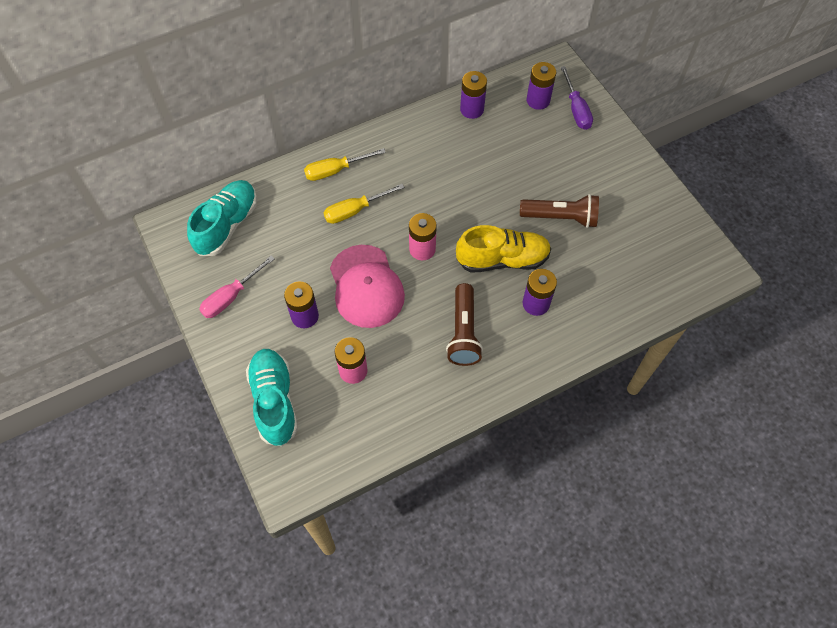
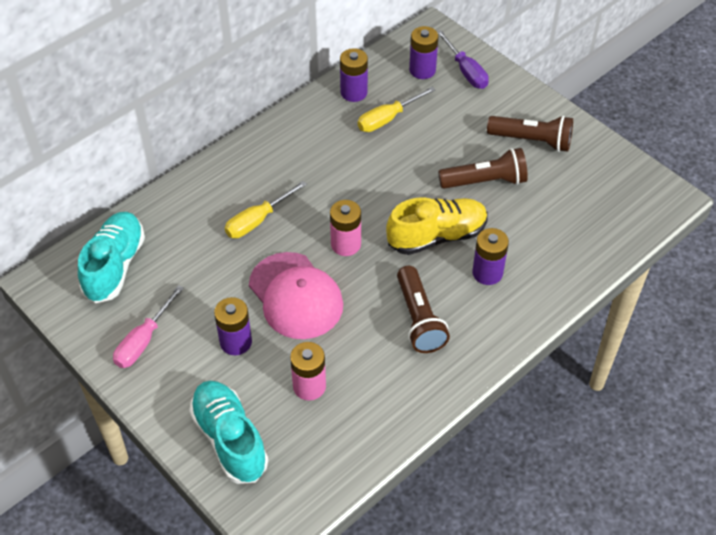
camera: 15 degrees left, 10 degrees down
yellow screwdriver [304,148,386,181] -> yellow screwdriver moved to [358,87,435,132]
none -> brown flashlight [487,116,573,152]

